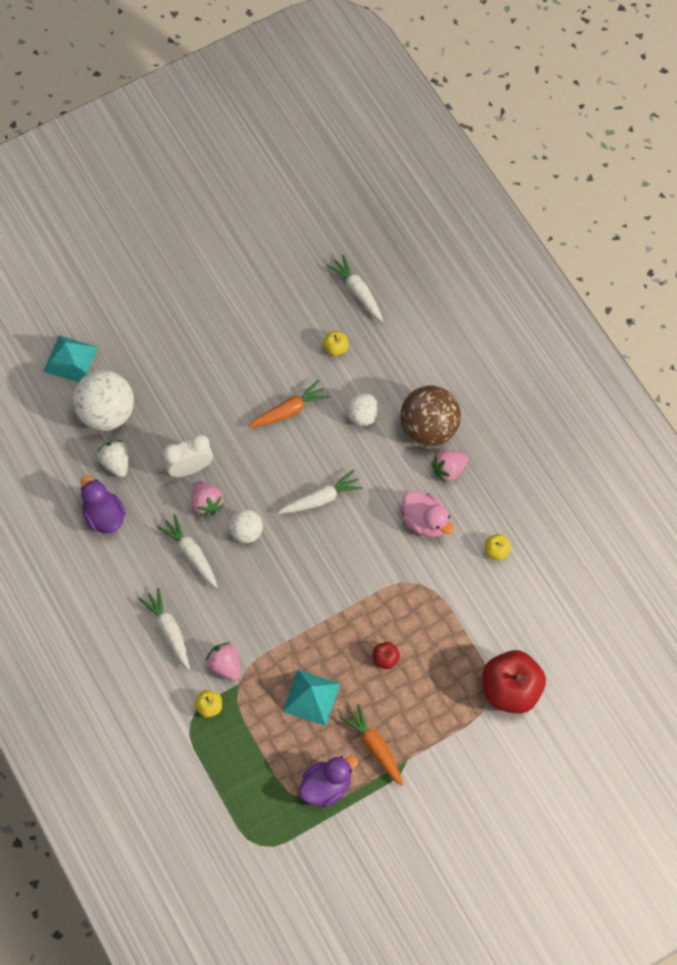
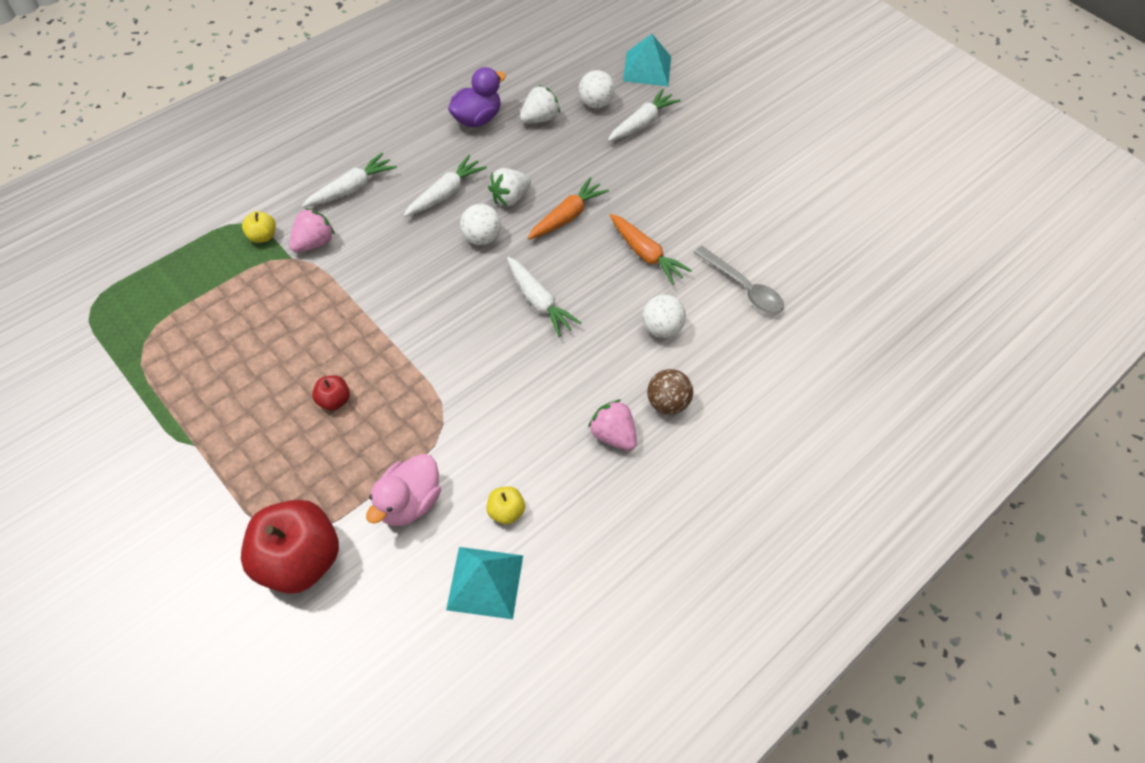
camera: 75 degrees right, 10 degrees down
white ball [73,370,134,431] -> white ball [579,70,615,108], size x0.55
white clock [163,434,213,477] -> none
pink strawberry [192,481,224,516] -> white strawberry [488,168,531,206]
turquoise pyramid [282,670,341,726] -> turquoise pyramid moved to [446,547,523,619]
purple duck [299,756,358,808] -> none
yellow apple [323,331,348,356] -> grey spoon [693,246,784,314]
white carrot [326,254,383,322] -> white carrot moved to [608,89,681,141]
orange carrot [340,704,403,786] -> orange carrot moved to [528,177,609,240]
brown ball [400,385,461,446] -> brown ball [647,369,693,415], size x0.55
pink duck [402,491,454,538] -> pink duck moved to [366,454,441,526]

